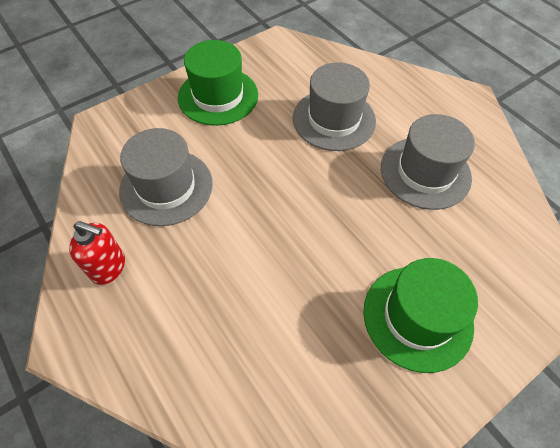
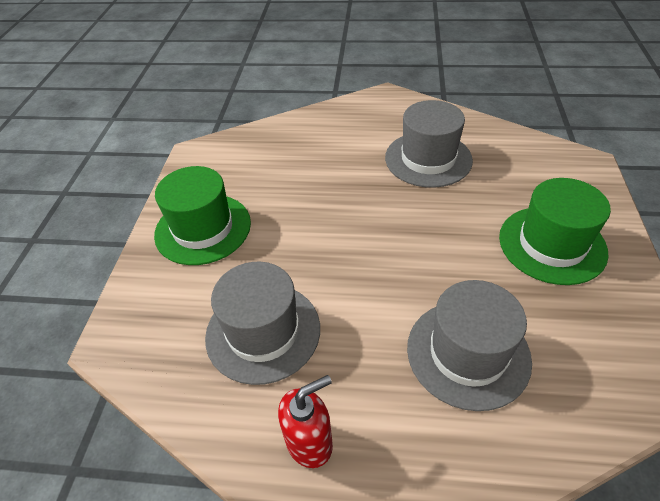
camera: 45 degrees left, 10 degrees down
grey hat [293,63,376,151] -> grey hat moved to [407,280,532,411]

